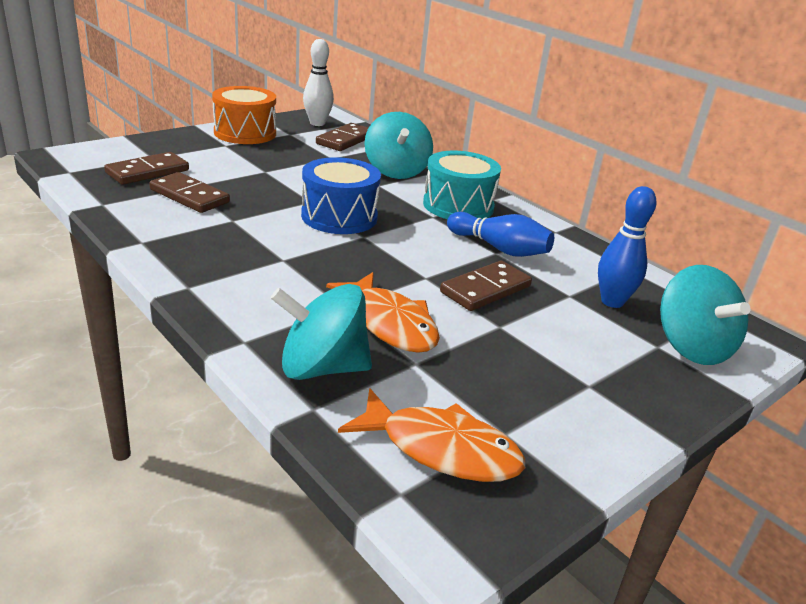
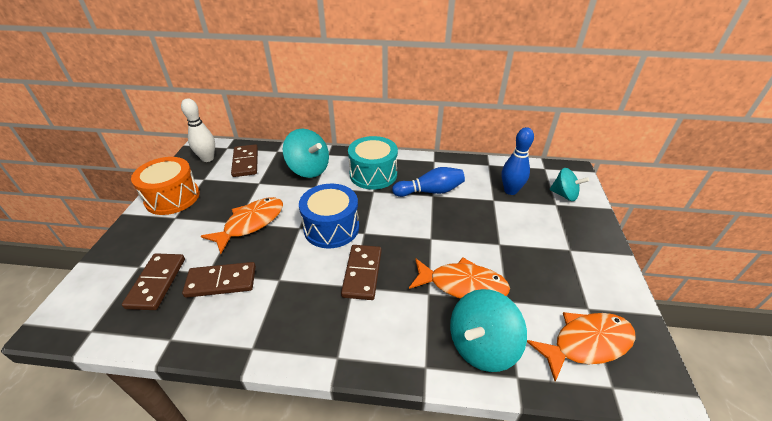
camera: 40 degrees left, 10 degrees up
brown domino [440,261,532,311] -> brown domino moved to [341,245,382,300]
turquoise spinning top [660,265,751,365] -> turquoise spinning top [550,168,589,201], size x0.65
none -> orange fish [201,197,283,254]

